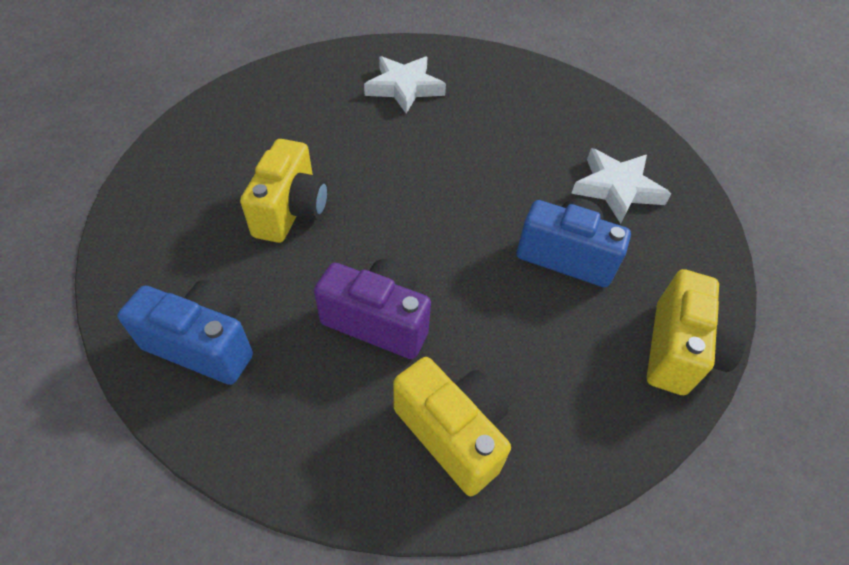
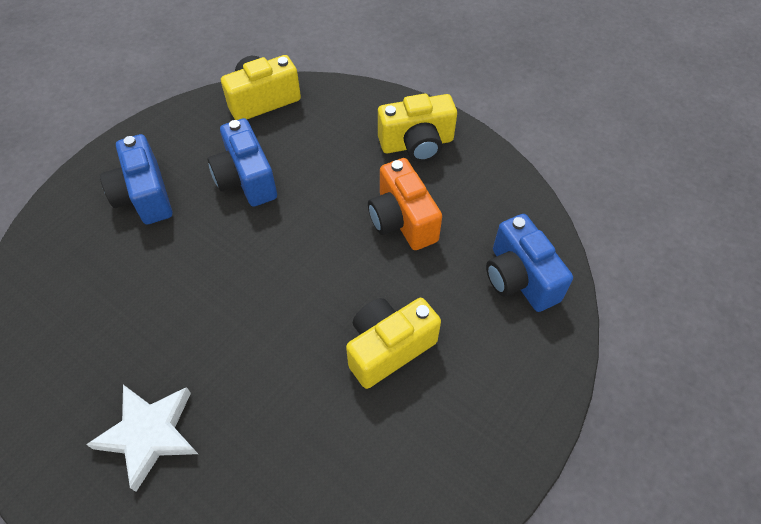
camera: 135 degrees left, 5 degrees up
purple camera [314,259,431,359] -> orange camera [368,158,442,250]
yellow camera [393,357,511,496] -> yellow camera turned 105 degrees counterclockwise [378,94,457,162]
white star [571,148,671,224] -> blue camera [100,134,172,225]

